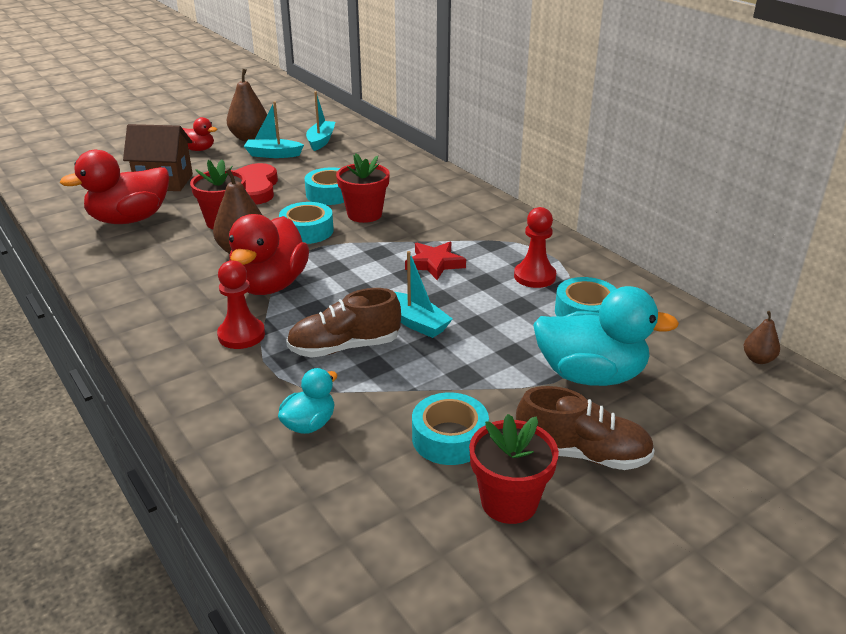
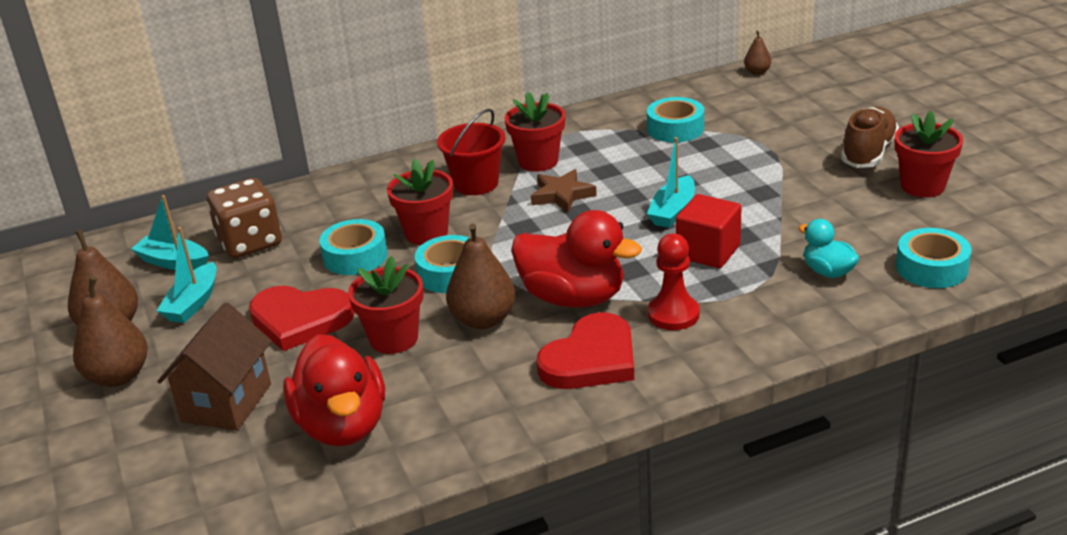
camera: 75 degrees left, 0 degrees up
red duck [183,117,217,151] -> brown pear [73,276,148,387]
brown shoe [286,288,401,358] -> red cube [676,194,741,268]
turquoise boat [395,251,452,338] -> turquoise boat turned 150 degrees clockwise [647,137,695,228]
red star [405,242,466,280] -> brown star [531,169,597,213]
turquoise tape [412,392,489,465] -> turquoise tape moved to [896,228,972,288]
red pawn [514,207,556,288] -> none
turquoise duck [533,286,679,386] -> none
none -> brown dice [207,178,282,258]
none -> red bucket [437,108,506,195]
none -> red flower pot [504,92,565,172]
none -> red heart [536,312,634,389]

